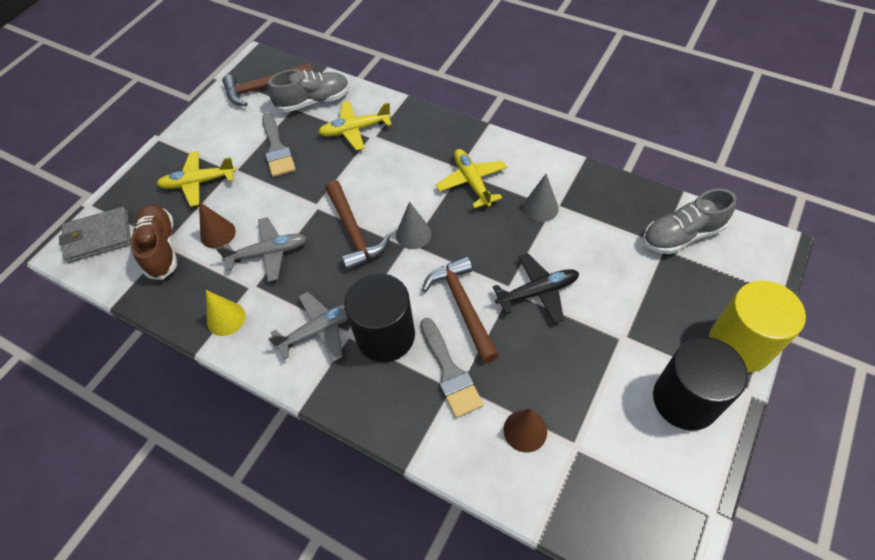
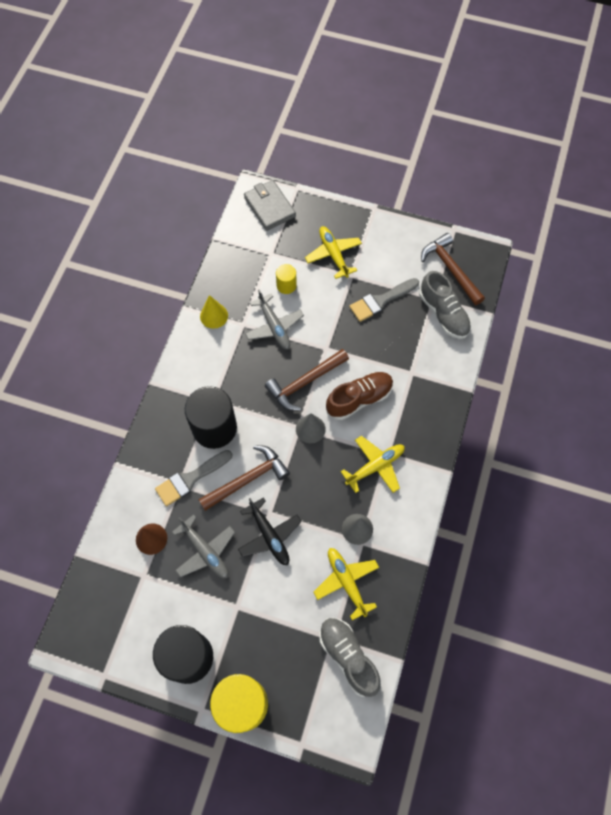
camera: 75 degrees right, 10 degrees up
brown shoe [131,204,177,280] -> brown shoe moved to [326,372,393,420]
brown cone [199,202,236,248] -> yellow cylinder [276,264,297,294]
grey plane [268,292,348,362] -> grey plane moved to [172,514,235,578]
yellow plane [318,101,392,151] -> yellow plane moved to [313,548,379,620]

